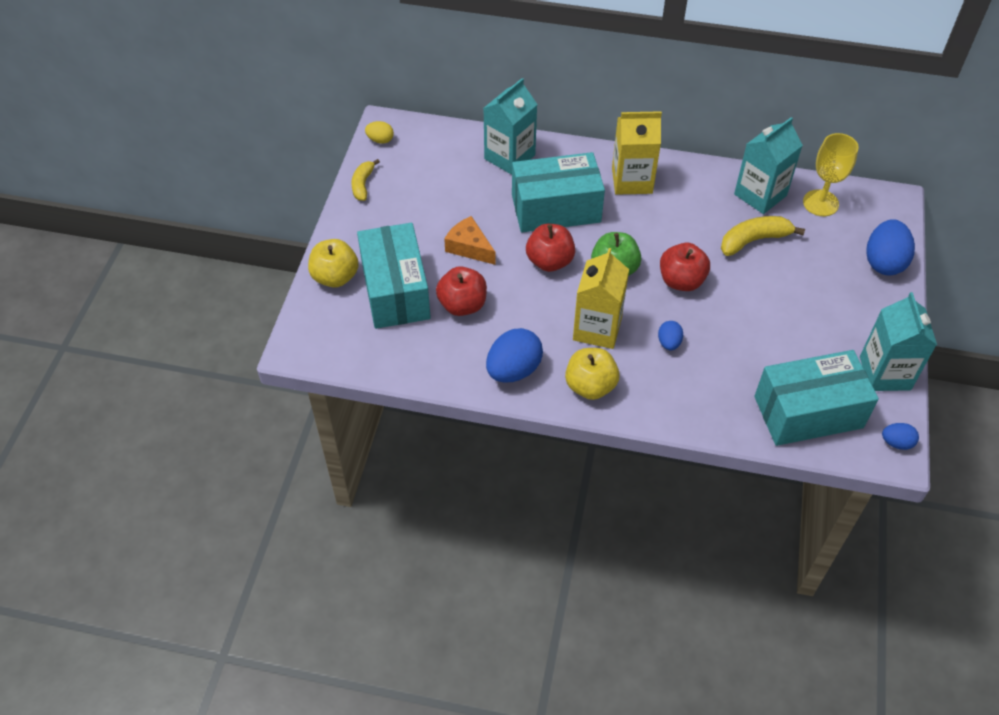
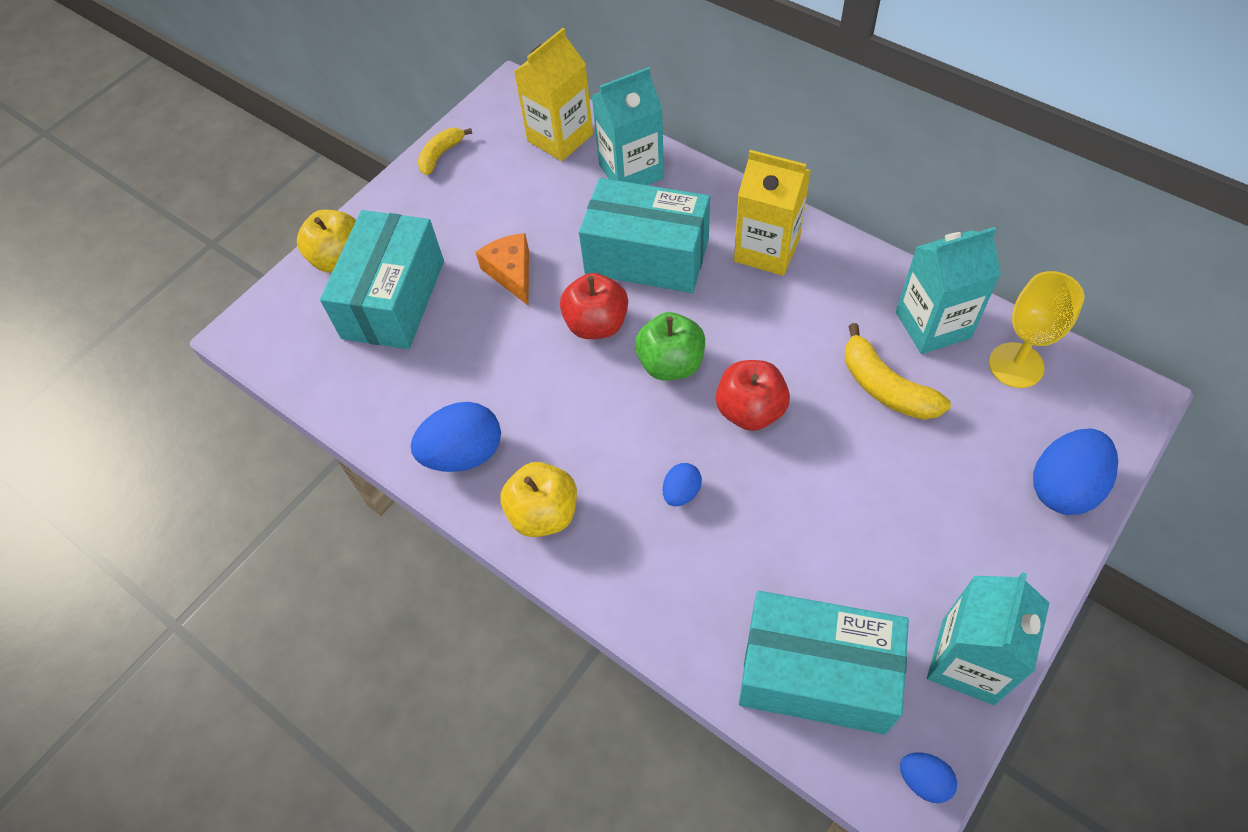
camera: 30 degrees right, 5 degrees up
yellow egg [365,121,394,144] -> none
red apple [436,266,487,316] -> none
yellow carton [573,248,629,349] -> yellow carton moved to [514,28,593,161]
yellow banana [721,216,805,256] -> yellow banana turned 135 degrees counterclockwise [845,323,951,420]

